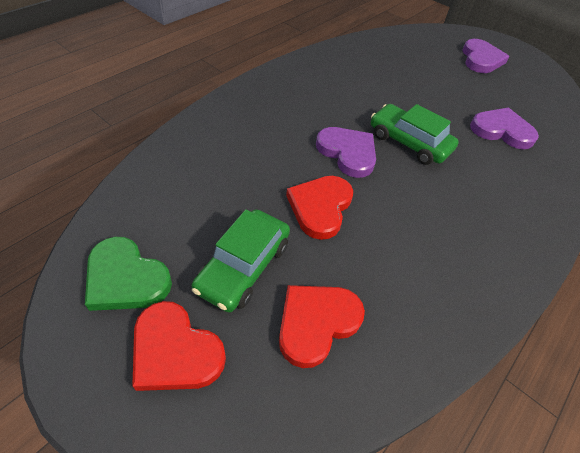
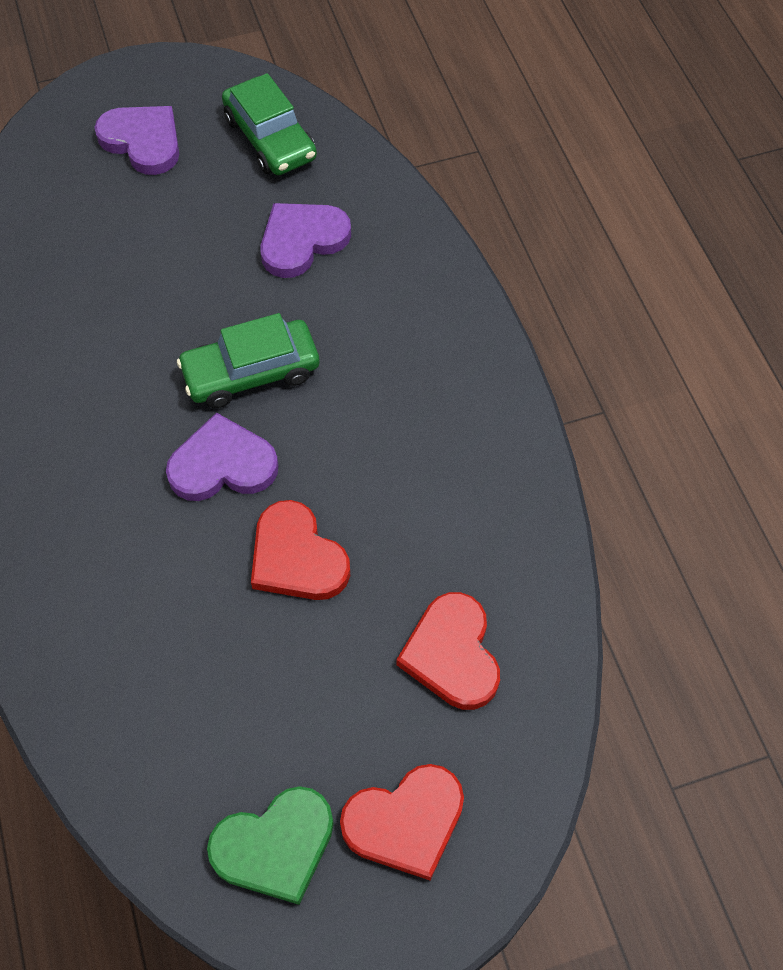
camera: 55 degrees left, 10 degrees up
green car [192,209,290,313] -> green car moved to [222,73,317,175]

